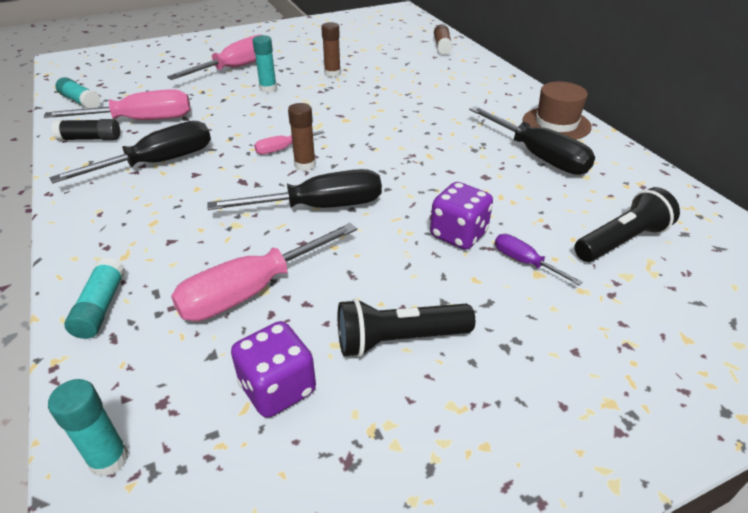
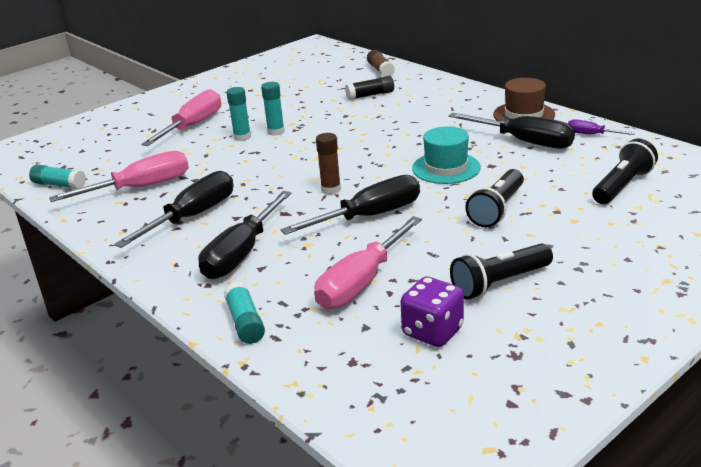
camera: 15 degrees left, 10 degrees down
turquoise glue stick [48,379,128,477] -> turquoise glue stick moved to [261,82,285,136]
black glue stick [51,119,120,141] -> black glue stick moved to [345,76,394,100]
pink screwdriver [254,131,324,154] -> none
brown glue stick [321,22,341,77] -> none
purple dice [430,182,493,250] -> black flashlight [465,169,524,228]
purple screwdriver [495,234,583,286] -> purple screwdriver moved to [568,119,635,135]
none -> black screwdriver [198,191,291,279]
none -> turquoise hat [412,127,481,184]

